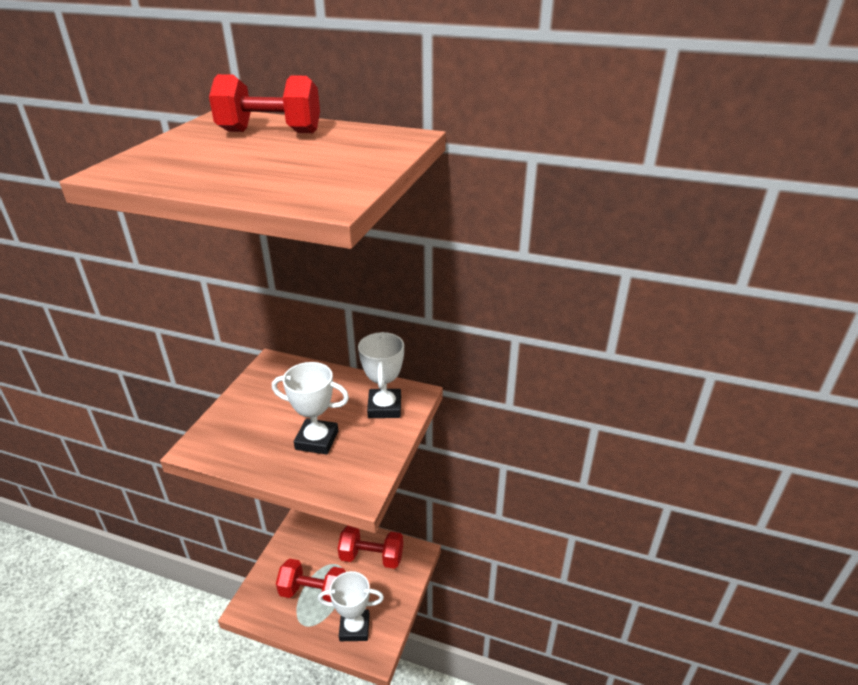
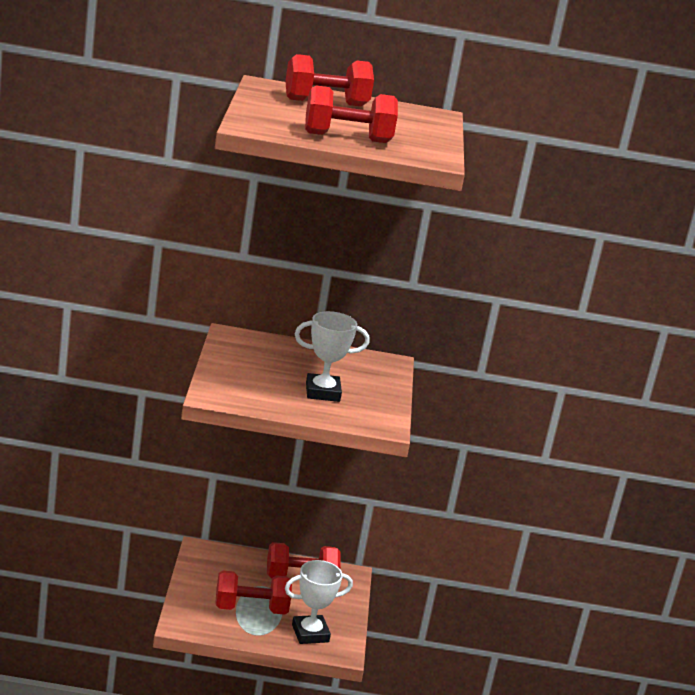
camera: 20 degrees left, 10 degrees down
white trophy [358,332,404,418] -> none
none -> red dumbbell [305,85,398,143]

